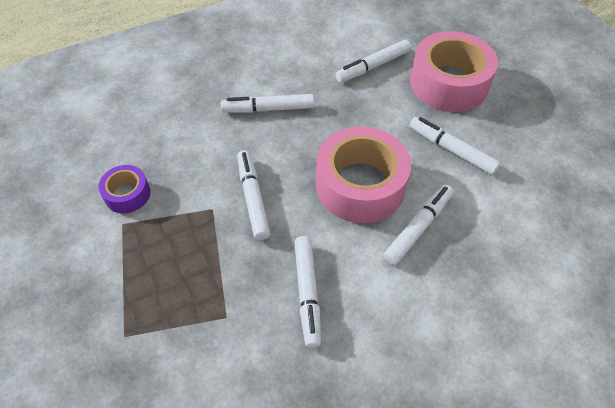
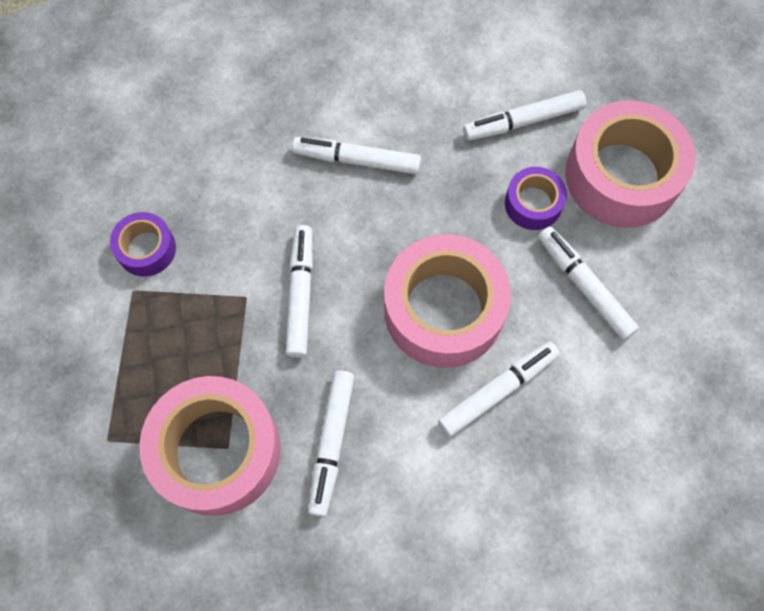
camera: 15 degrees right, 15 degrees up
none -> pink tape [139,376,281,516]
none -> purple tape [505,167,567,230]

